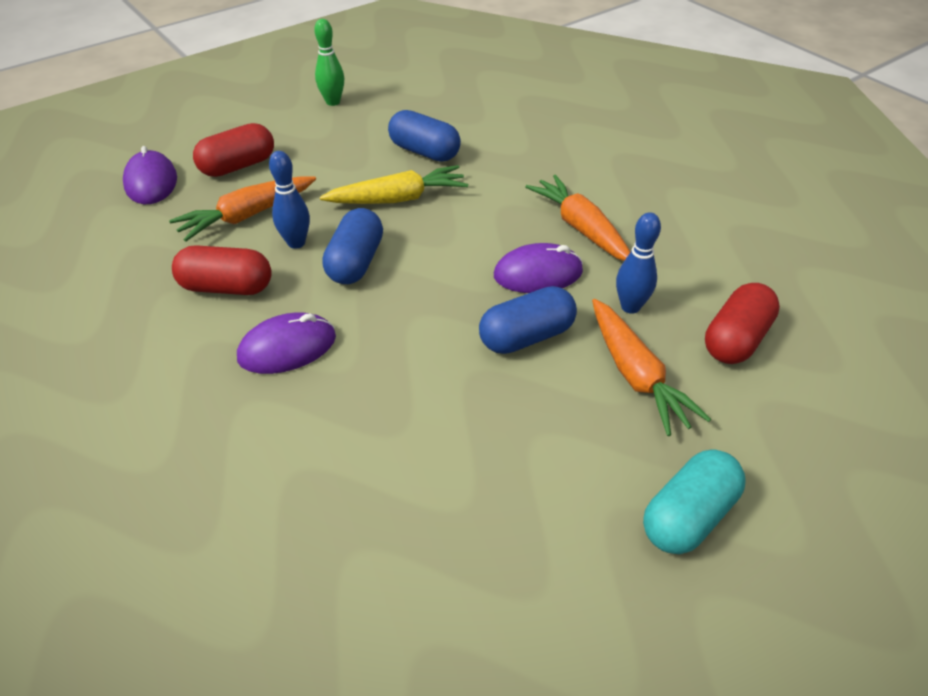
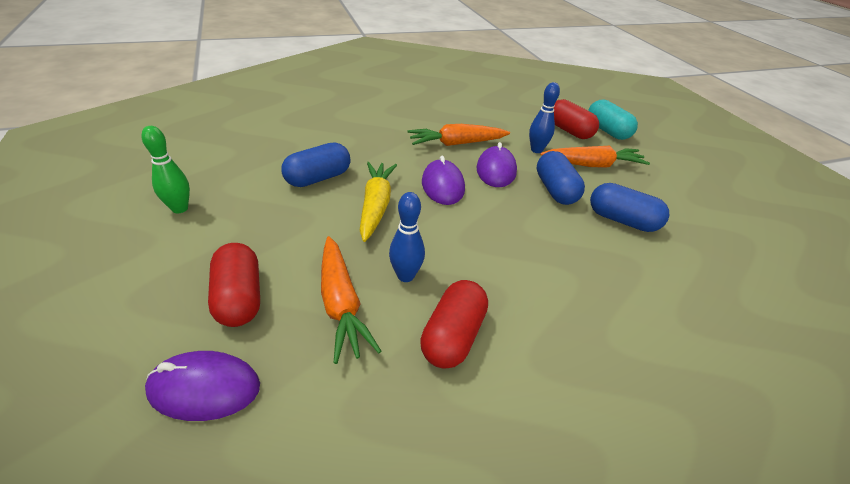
camera: 75 degrees left, 5 degrees down
purple mouse [237,312,336,374] -> purple mouse moved to [422,156,465,205]
blue capsule [322,208,383,284] -> blue capsule moved to [590,183,669,232]
turquoise capsule [643,450,746,554] -> turquoise capsule moved to [588,100,638,140]

